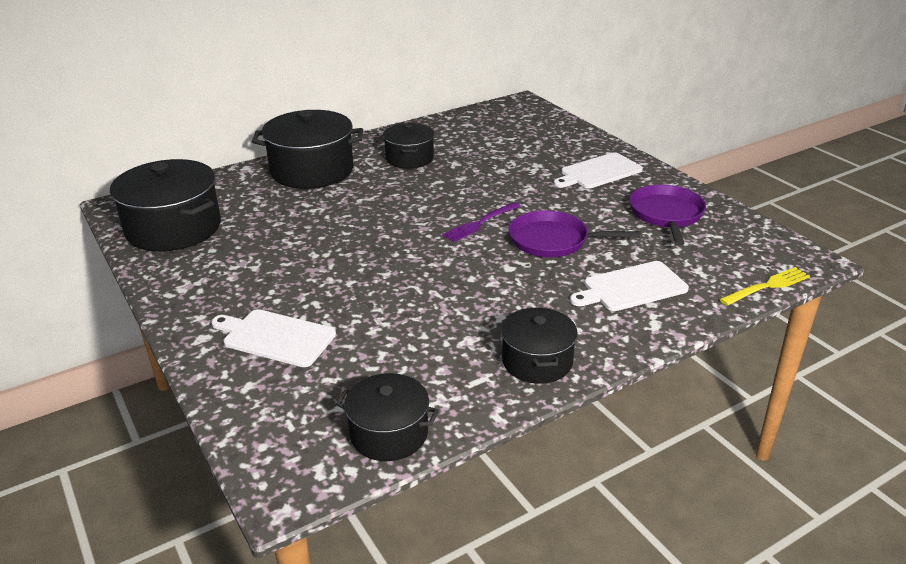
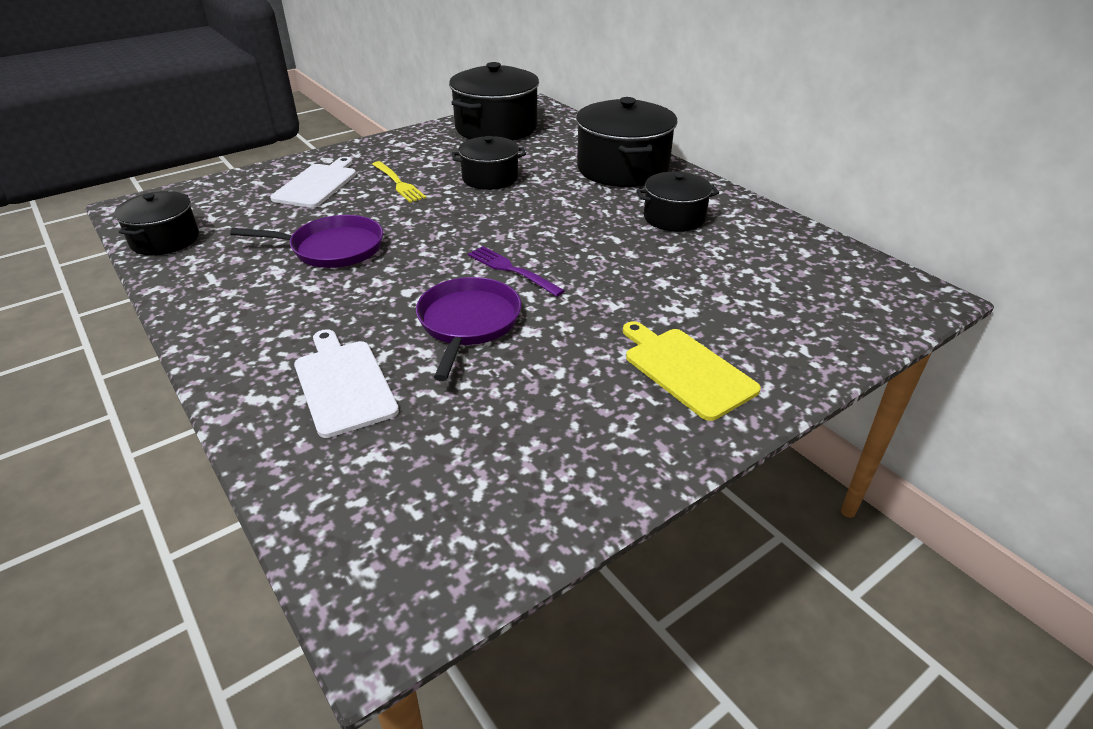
camera: 85 degrees right, 5 degrees up
black pot [501,308,578,384] -> black pot moved to [452,136,526,190]
white cutting board [554,152,643,188] -> yellow cutting board [623,321,761,421]
purple pan [630,185,706,246] -> purple pan moved to [230,215,383,268]
yellow fork [719,267,810,306] -> yellow fork moved to [372,161,426,203]

